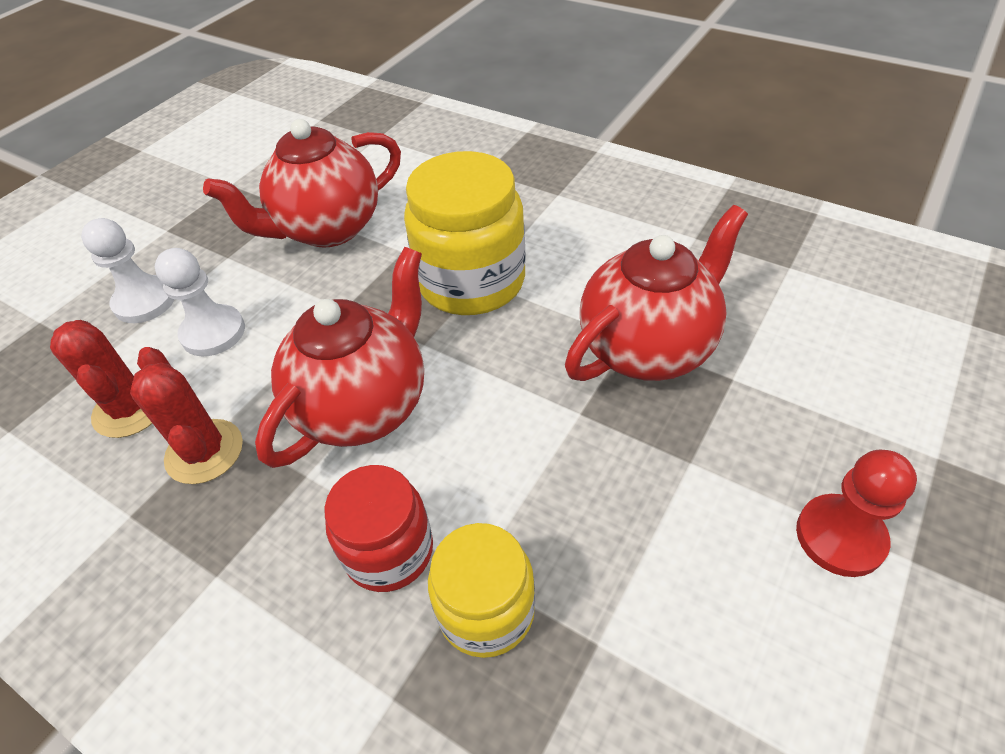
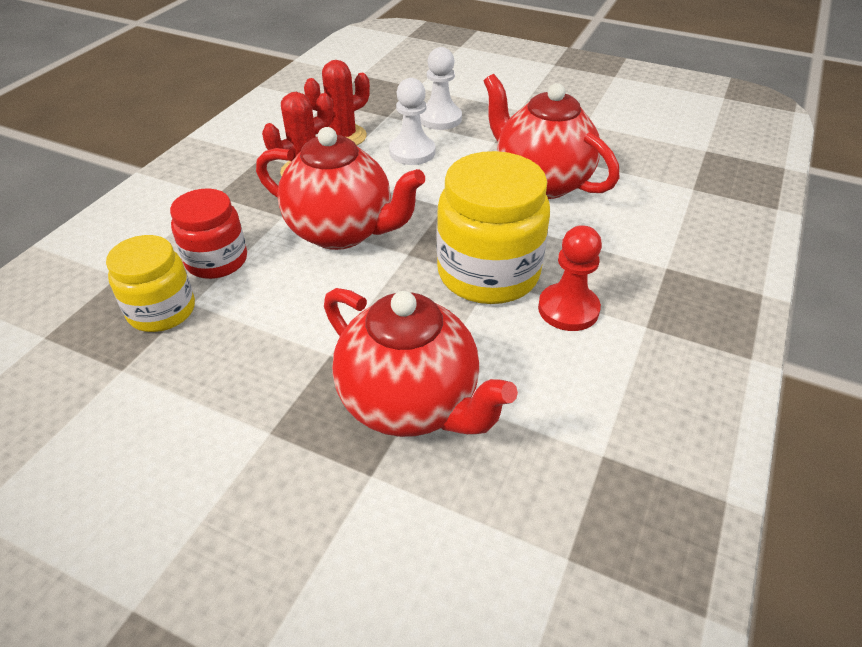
camera: 80 degrees right, 5 degrees down
red pawn [796,450,917,577] -> red pawn moved to [538,225,602,331]

